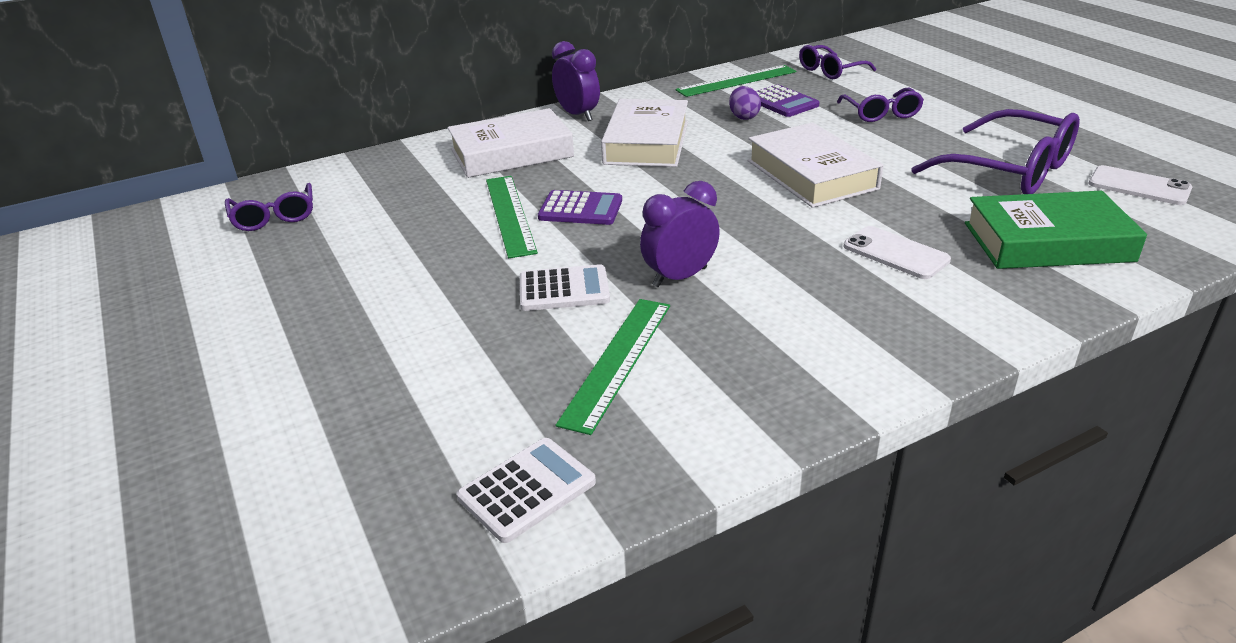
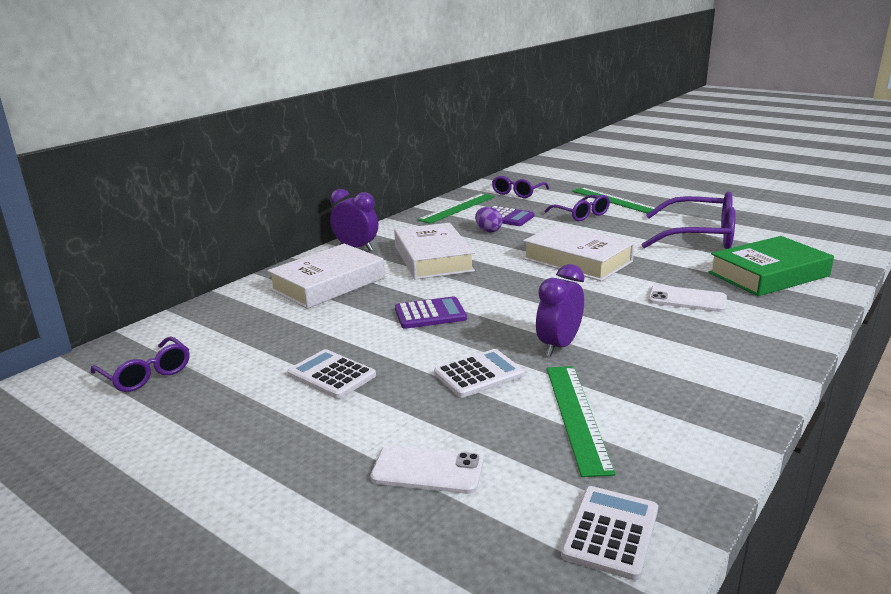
camera: 25 degrees left, 10 degrees down
green ruler [486,176,538,258] -> green ruler moved to [572,187,662,214]
white phone [1089,165,1192,205] -> white phone moved to [371,445,483,494]
none -> white calculator [287,349,376,399]

